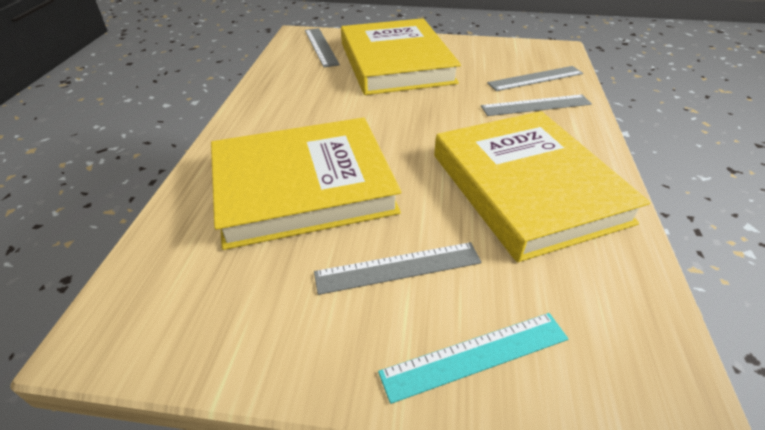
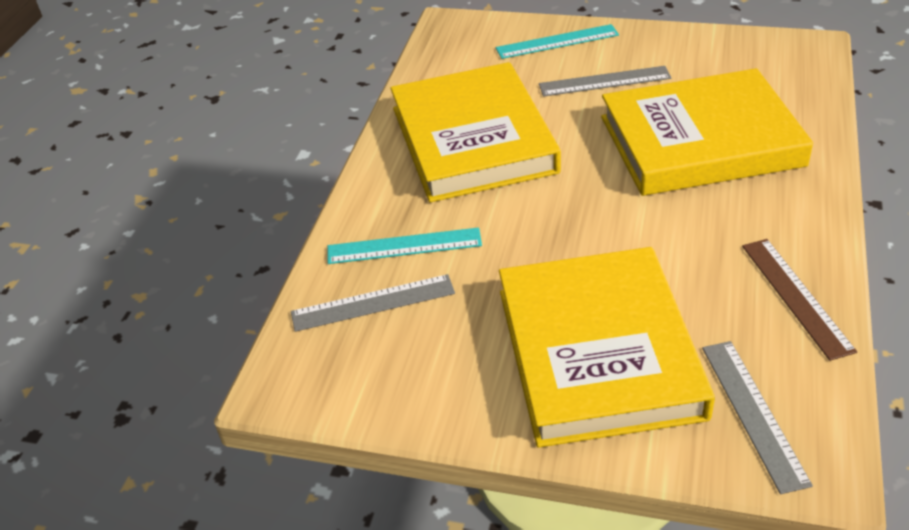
camera: 170 degrees left, 0 degrees up
grey ruler [481,94,592,116] -> turquoise ruler [328,228,482,264]
none -> brown ruler [742,239,857,361]

